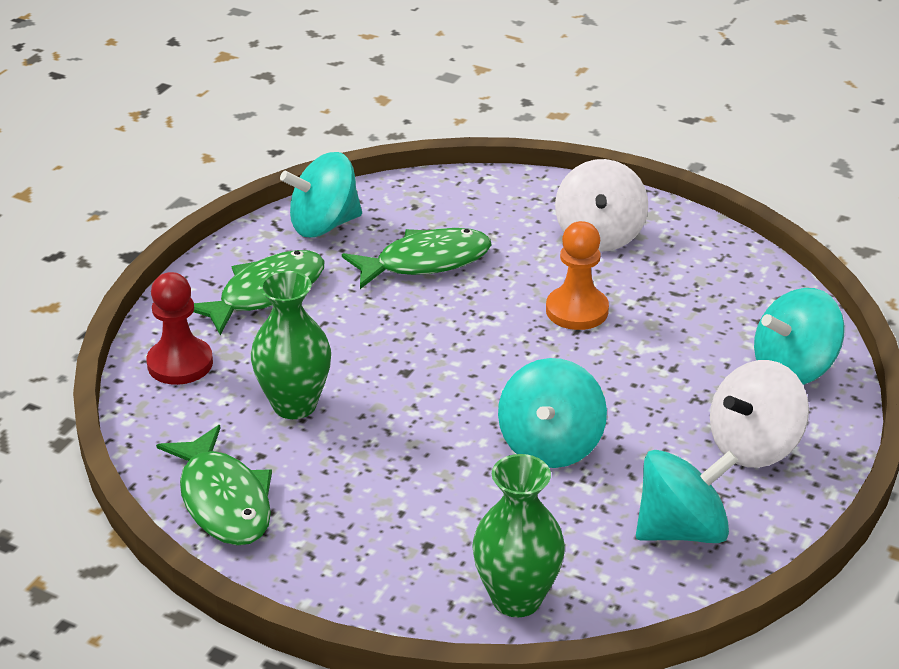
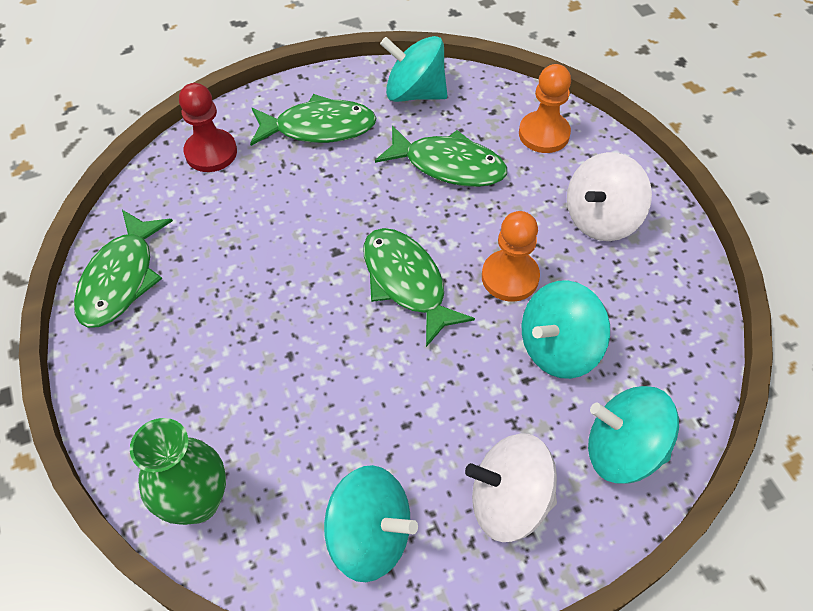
camera: 40 degrees right, 20 degrees up
green vase [251,271,331,419] -> none
turquoise spinning top [498,358,607,468] -> turquoise spinning top moved to [522,280,610,379]
none -> green fish [363,228,475,347]
none -> orange pawn [519,64,571,153]

